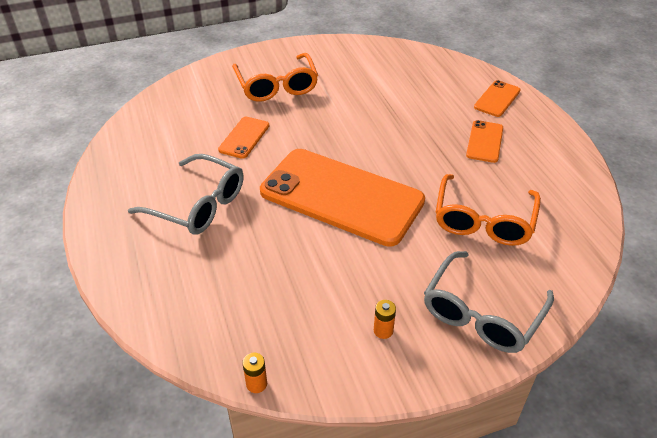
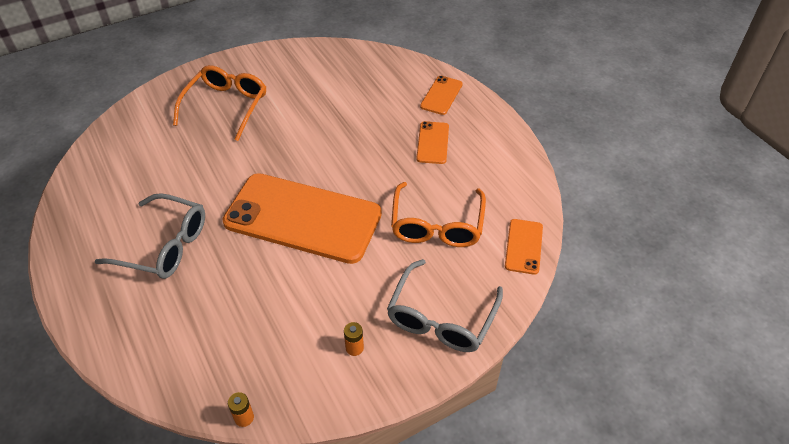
camera: 10 degrees left, 5 degrees up
orange phone [218,117,269,159] -> orange phone moved to [505,219,543,275]
orange glasses [232,53,318,102] -> orange glasses turned 135 degrees counterclockwise [173,65,266,141]

